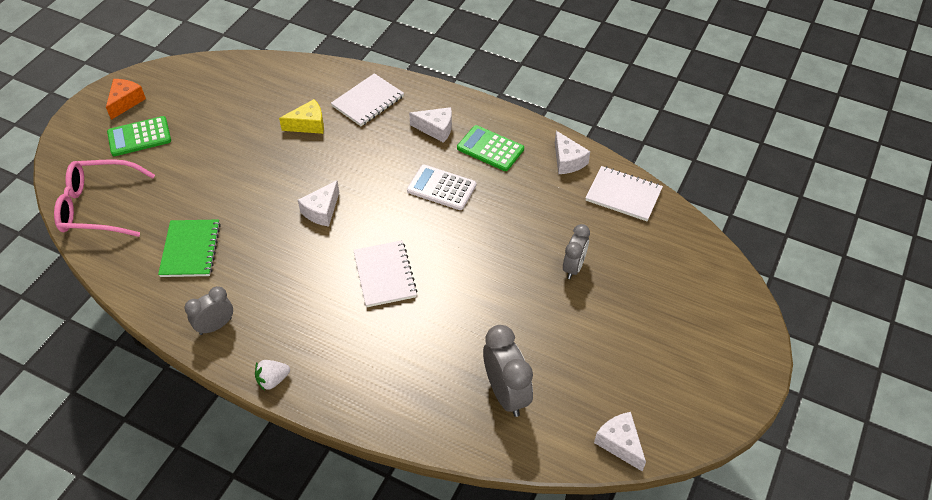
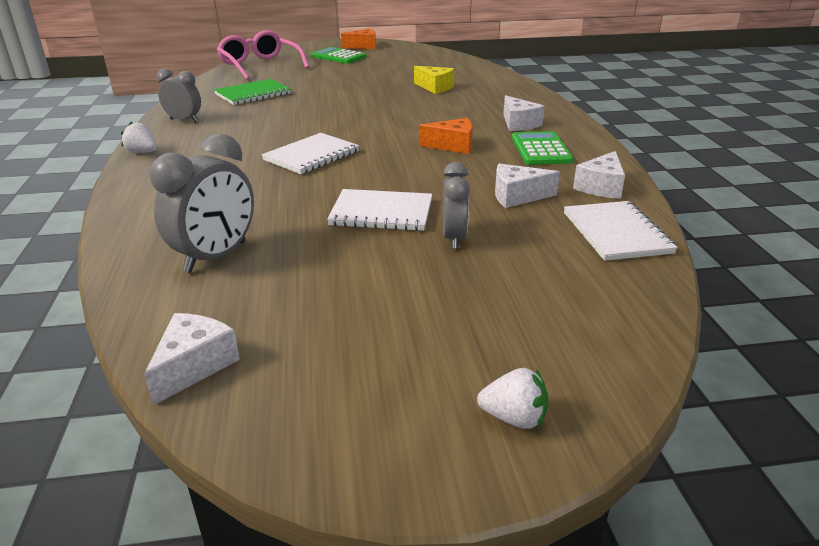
camera: 55 degrees right, 20 degrees down
white cheese [298,180,339,227] -> white cheese moved to [495,163,560,208]
white notebook [331,73,404,126] -> white notebook moved to [327,189,432,231]
white calculator [407,165,476,210] -> orange cheese [419,118,473,154]
grey clock [563,224,590,279] -> grey clock turned 75 degrees counterclockwise [443,162,470,249]
none -> white strawberry [477,368,548,429]

